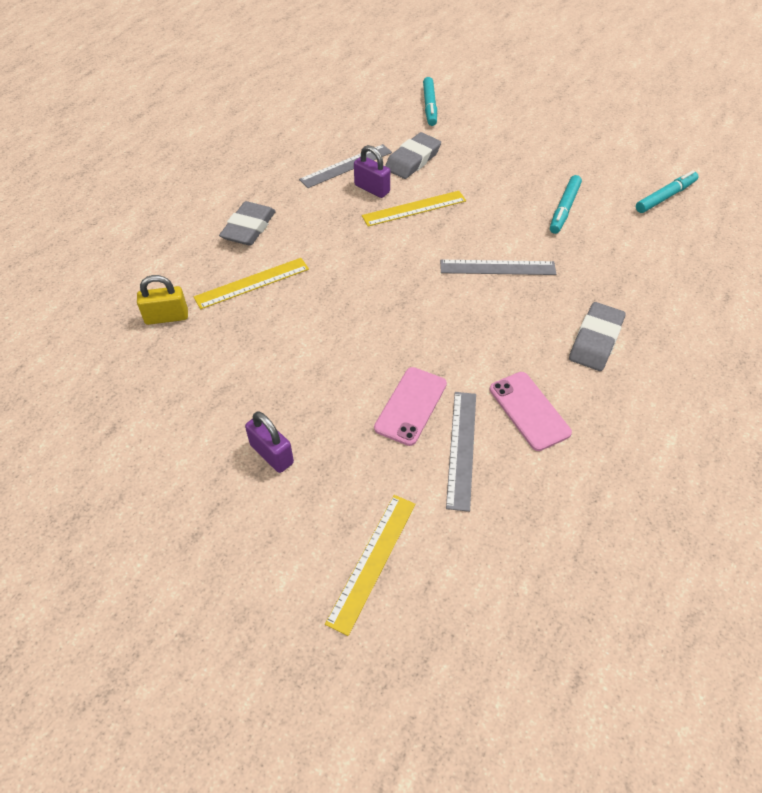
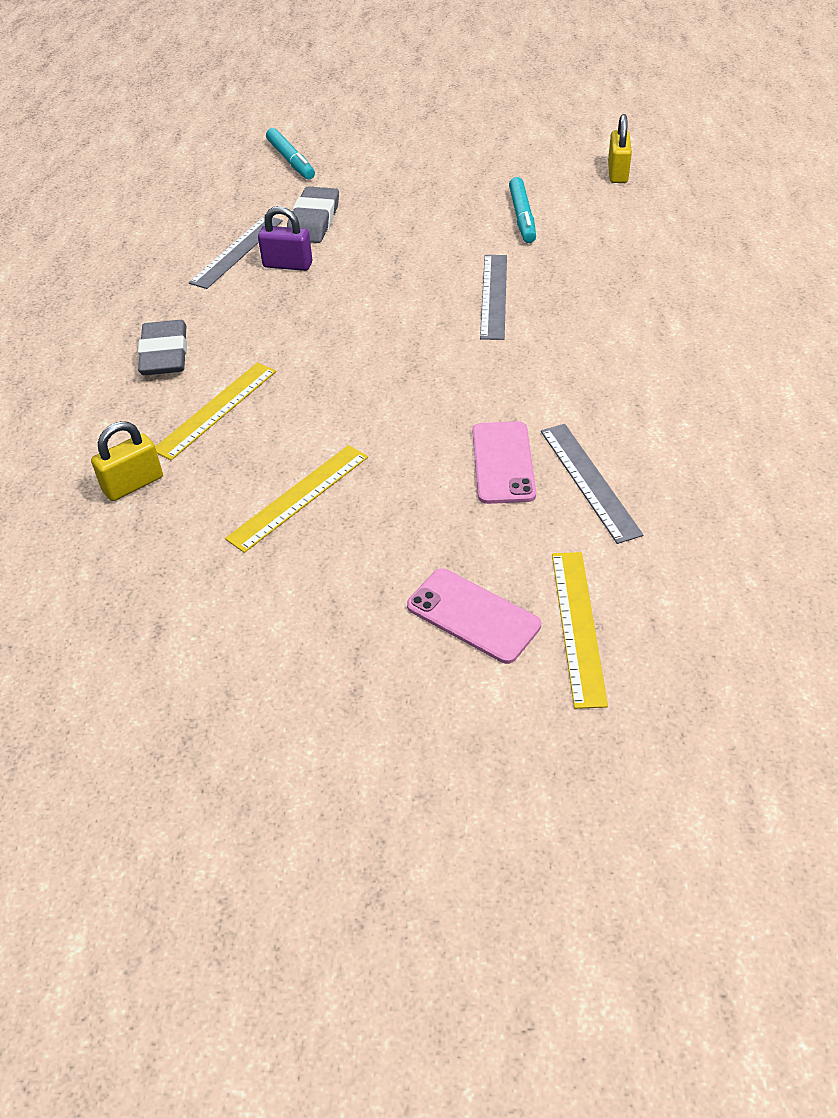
camera: 25 degrees left, 5 degrees down
purple padlock [245,412,294,473] -> none
yellow ruler [362,191,466,227] -> yellow ruler moved to [225,445,368,553]
grey ruler [440,260,556,275] -> grey ruler turned 60 degrees counterclockwise [480,255,507,340]
pink phone [490,372,572,451] -> pink phone moved to [407,568,541,664]
grey eraser [569,302,626,371] -> none
turquoise marker [636,170,699,213] -> yellow padlock [608,114,632,183]

